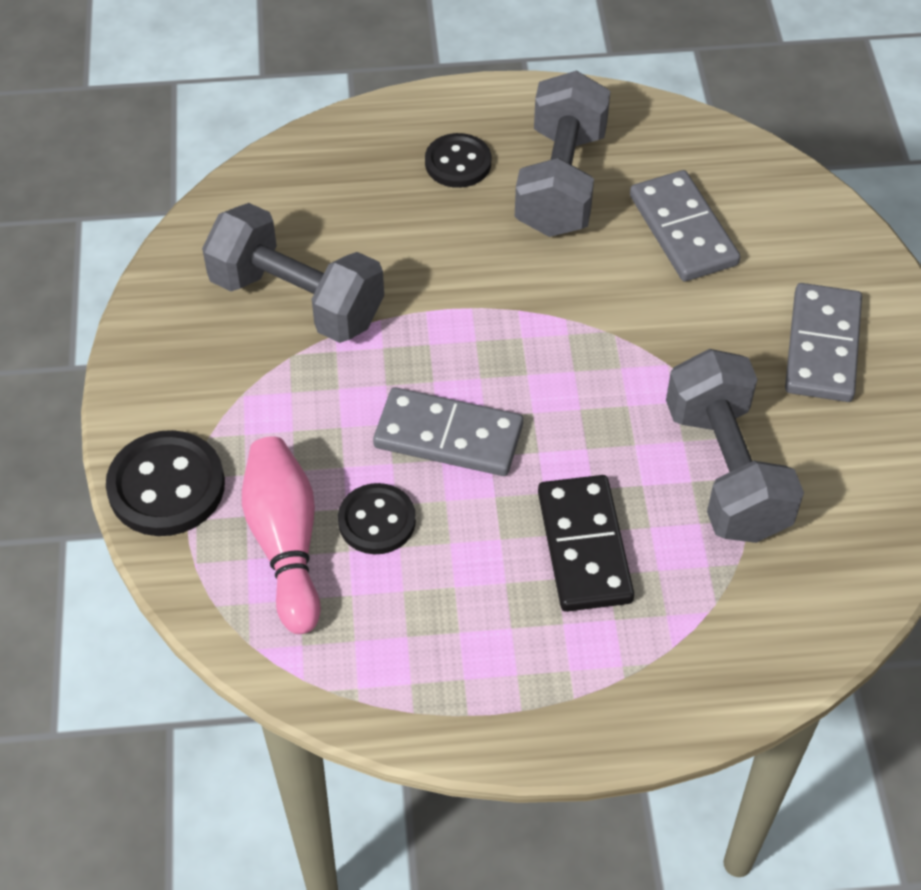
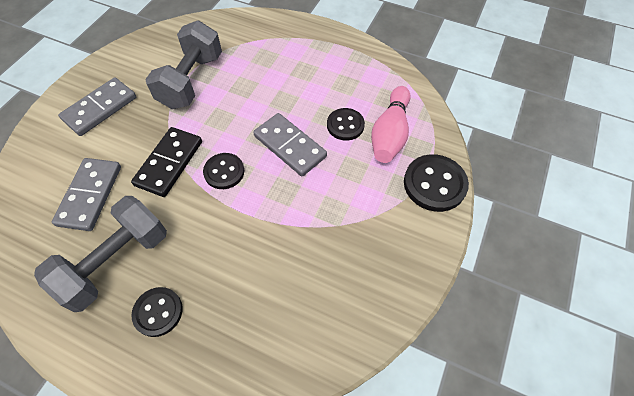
camera: 150 degrees left, 5 degrees up
grey dumbbell [202,203,384,343] -> none
black domino [538,475,634,612] -> black domino moved to [131,127,202,197]
none -> black button [203,153,244,189]

